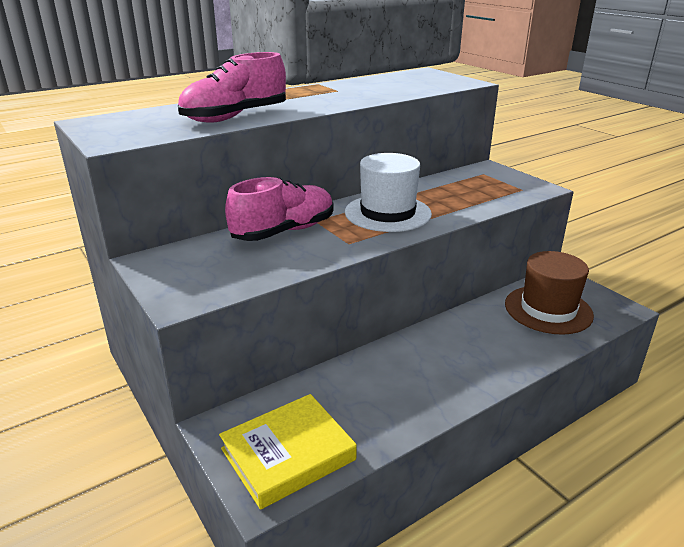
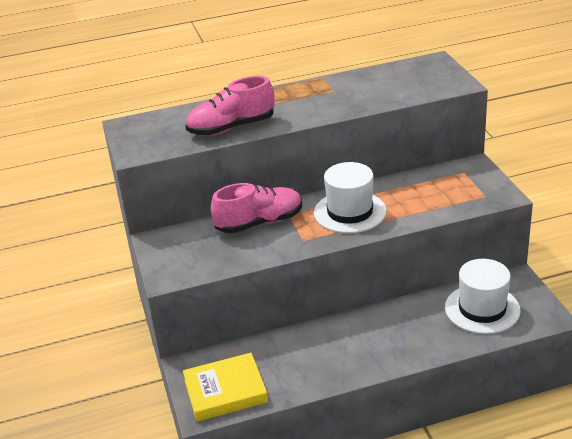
camera: 20 degrees right, 5 degrees up
brown hat [505,251,594,334] -> white hat [445,259,521,334]

